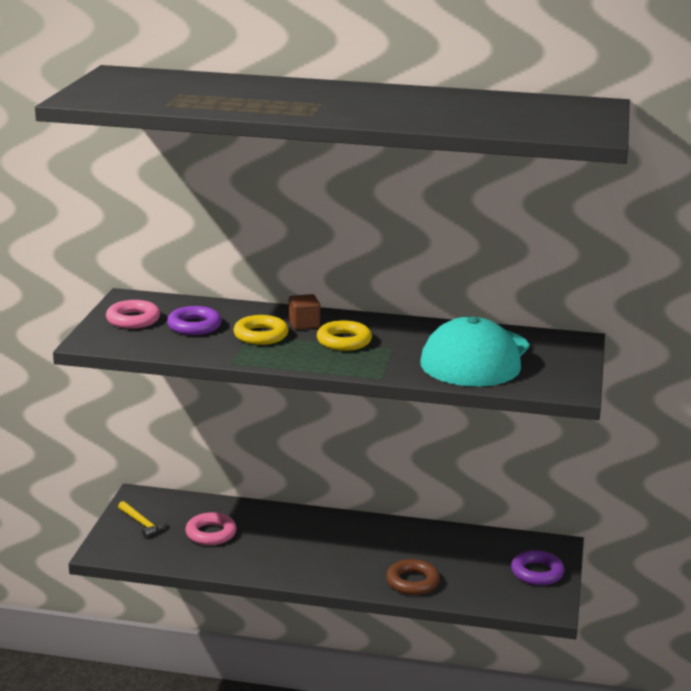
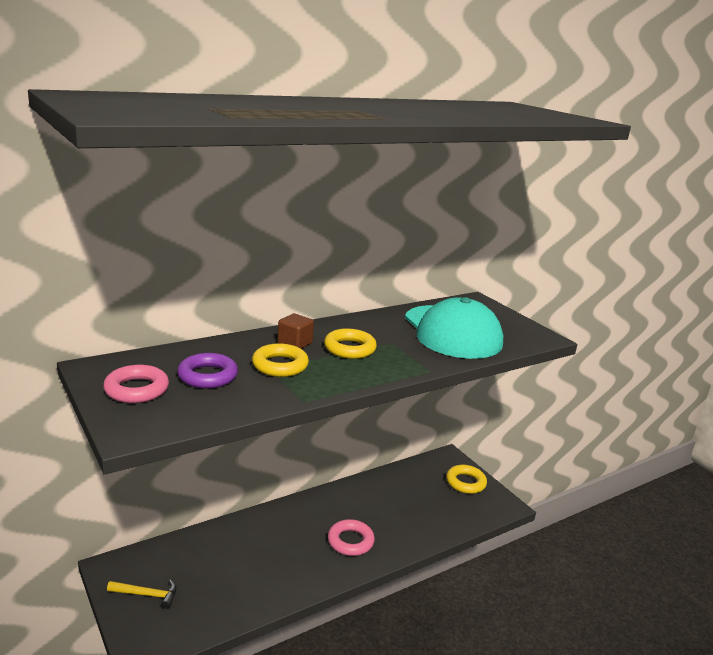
camera: 45 degrees left, 0 degrees up
pink ring [185,512,237,545] -> pink ring moved to [328,519,375,556]
brown ring [386,559,440,595] -> none
purple ring [511,550,564,585] -> yellow ring [446,465,487,494]

